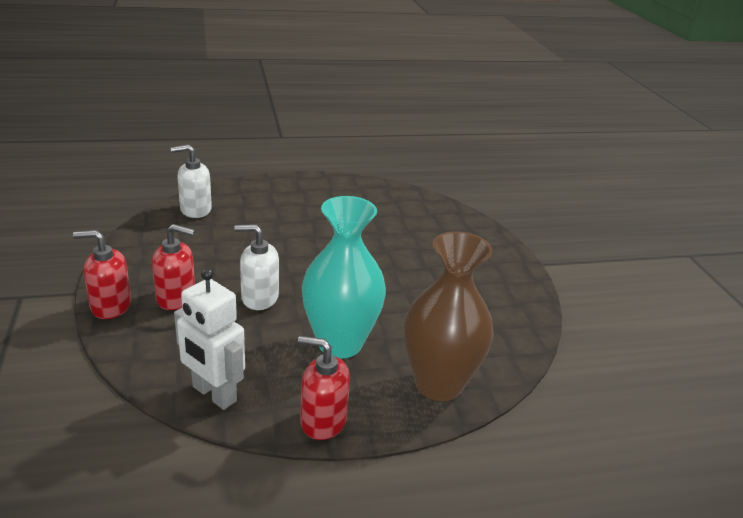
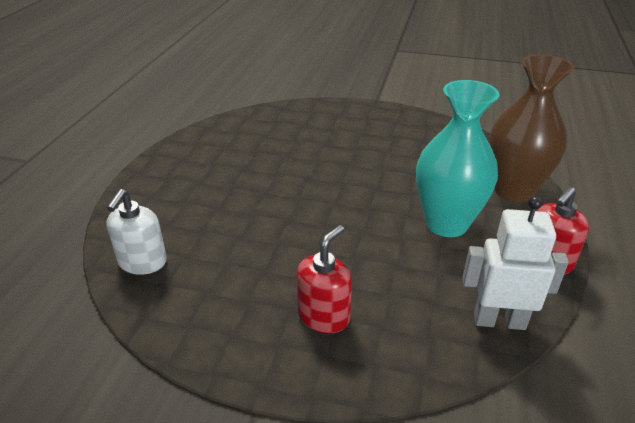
camera: 60 degrees left, 5 degrees up
red soap dispenser [73,230,131,319] -> none
white robot [174,268,245,410] -> white robot turned 150 degrees counterclockwise [462,196,569,330]
white soap dispenser [234,224,279,310] -> none

